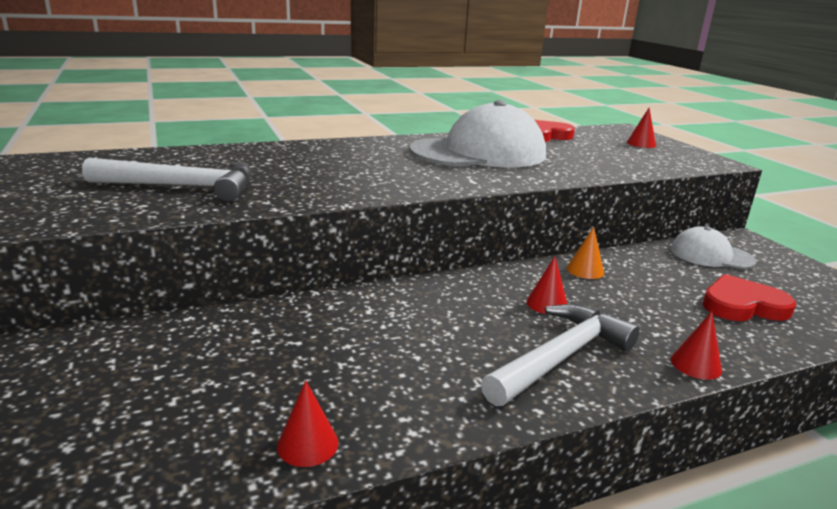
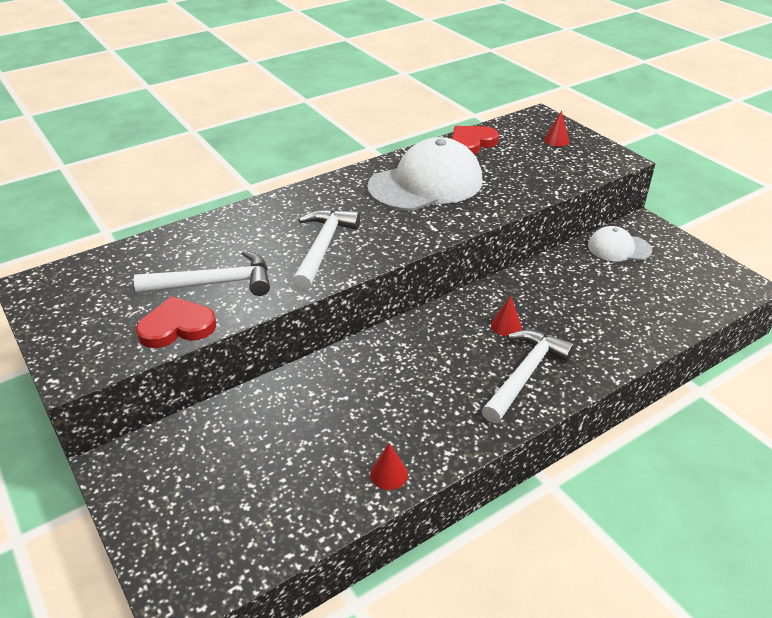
camera: 10 degrees left, 15 degrees up
orange cone [567,227,604,279] -> none
red cone [671,312,722,380] -> none
red heart [702,274,796,321] -> red heart moved to [136,296,216,348]
none -> white hammer [292,209,360,291]

